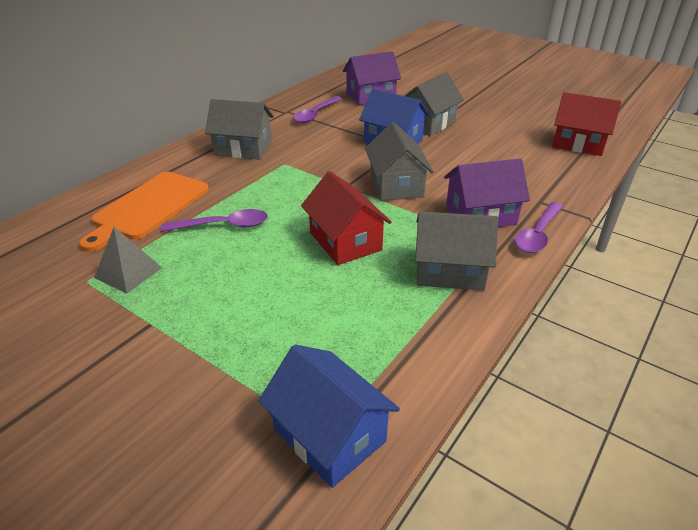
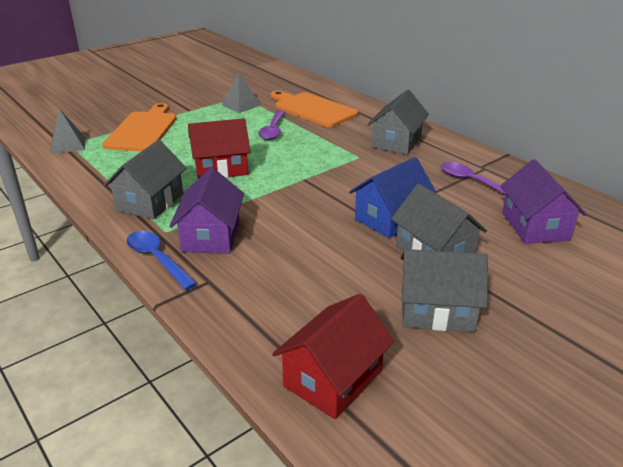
camera: 105 degrees right, 5 degrees down
blue house [258,344,400,488] -> grey pyramid [51,109,85,154]
grey house [365,122,434,201] -> grey house moved to [401,249,488,332]
purple spoon [515,202,564,253] -> blue spoon [126,231,197,290]
none -> orange cutting board [102,103,176,151]

